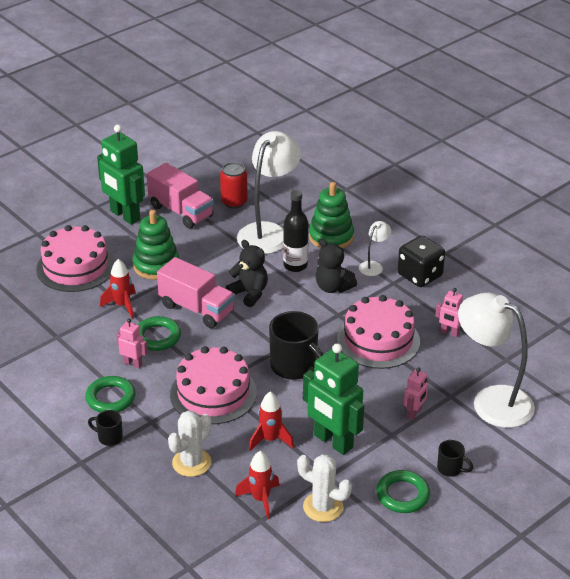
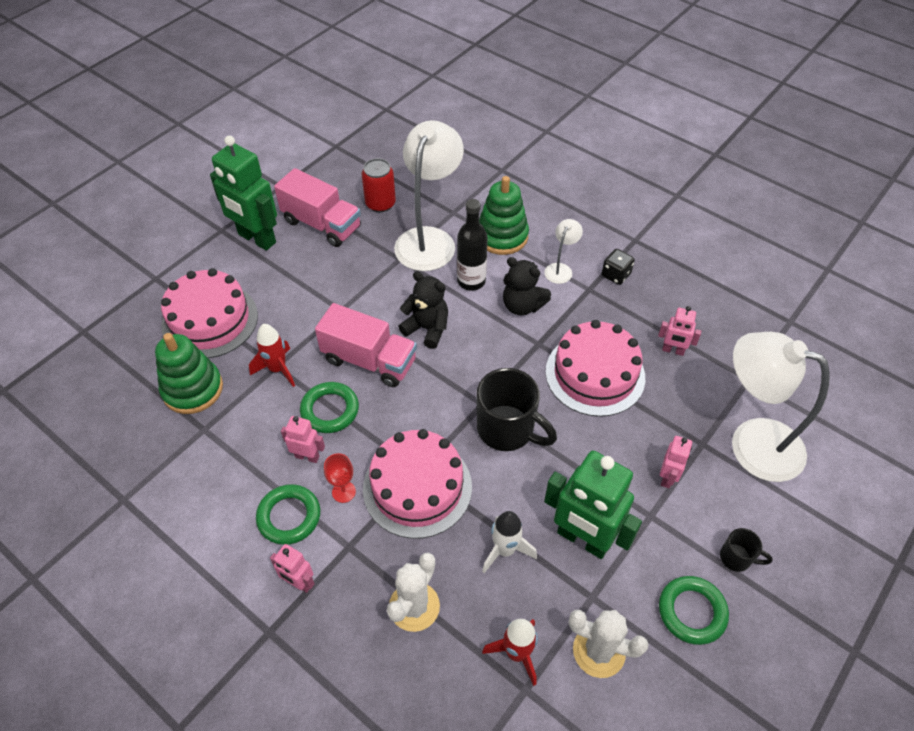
camera: 10 degrees left, 15 degrees up
black mug [88,410,123,446] -> pink robot [270,544,315,593]
green stacking toy [133,210,179,280] -> green stacking toy moved to [155,333,223,414]
red rocket [249,392,294,451] -> white rocket [482,511,537,573]
black dice [397,235,445,287] -> black dice [602,249,635,285], size x0.58
none -> red goblet [324,453,356,503]

